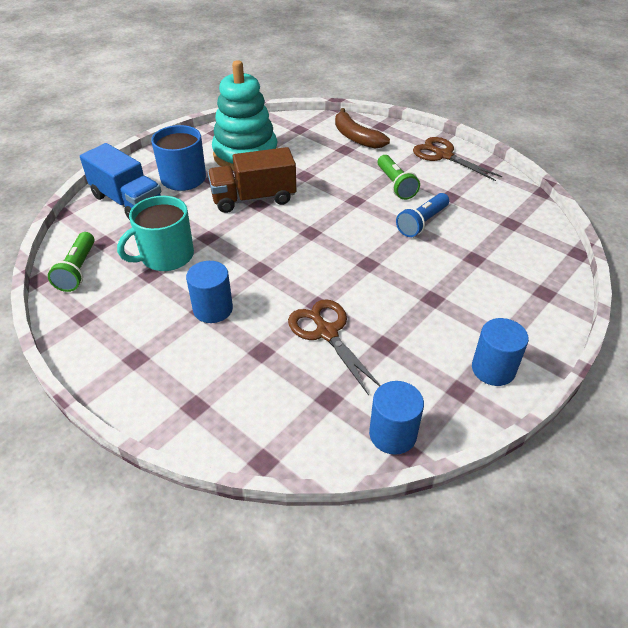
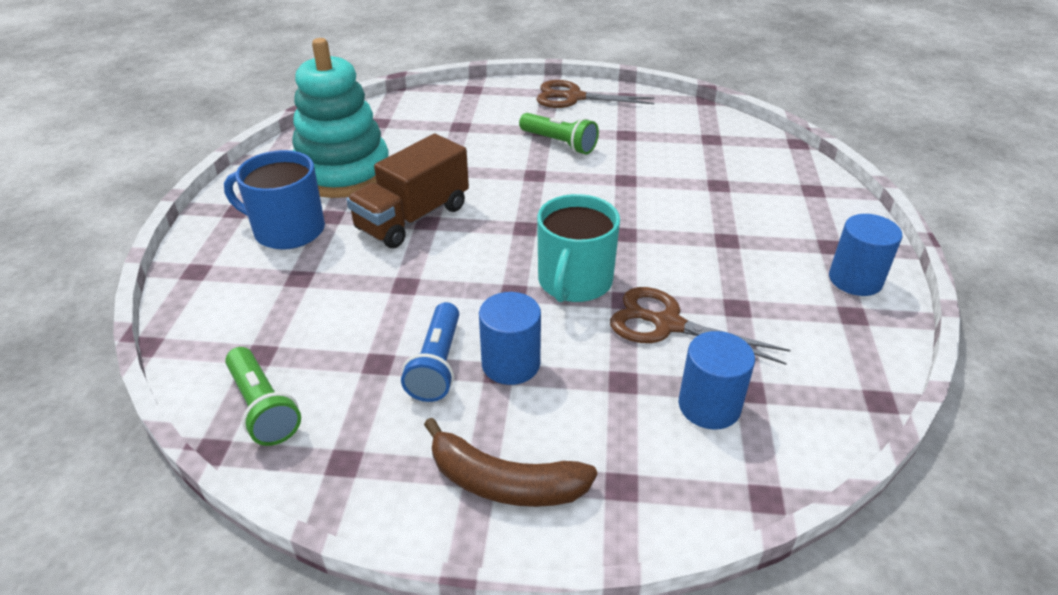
camera: 35 degrees left, 5 degrees down
blue truck [80,143,161,220] -> none
turquoise mug [117,196,194,271] -> turquoise mug moved to [537,194,620,302]
brown banana [335,108,390,149] -> brown banana moved to [424,418,597,507]
blue cylinder [369,381,424,455] -> blue cylinder moved to [679,331,755,429]
blue flashlight [396,193,449,237] -> blue flashlight moved to [401,302,459,402]

